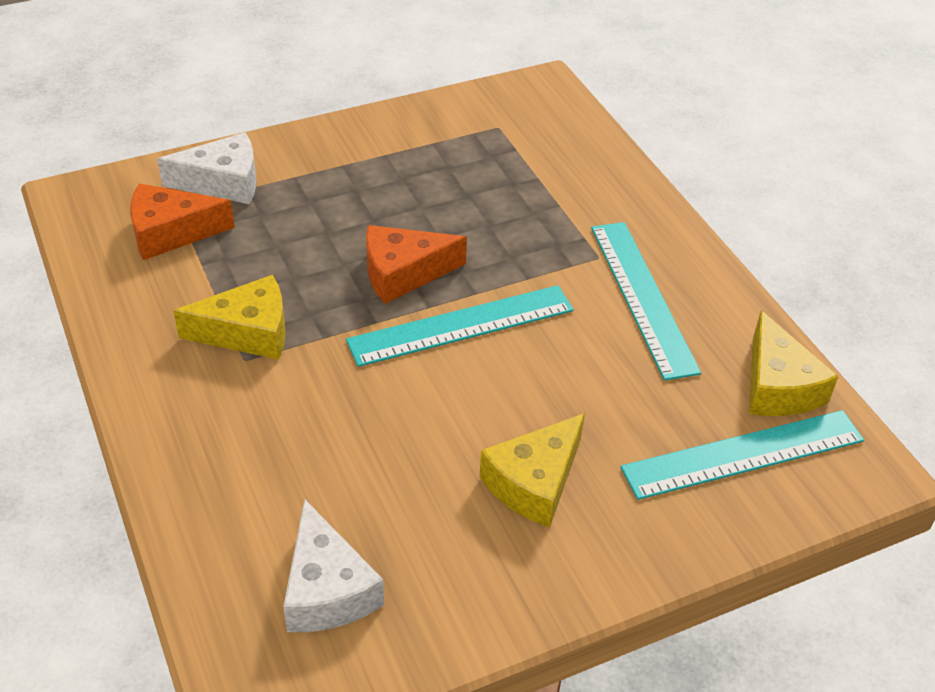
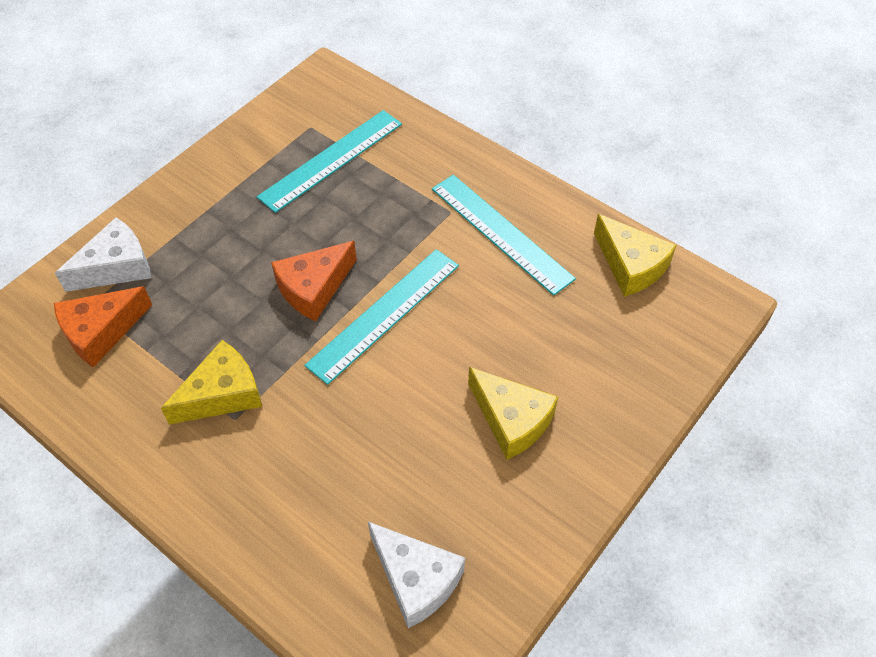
camera: 25 degrees left, 10 degrees up
yellow cheese [480,413,585,527] -> yellow cheese turned 60 degrees counterclockwise [468,367,558,460]
turquoise ruler [620,410,864,500] -> turquoise ruler moved to [257,110,402,213]

